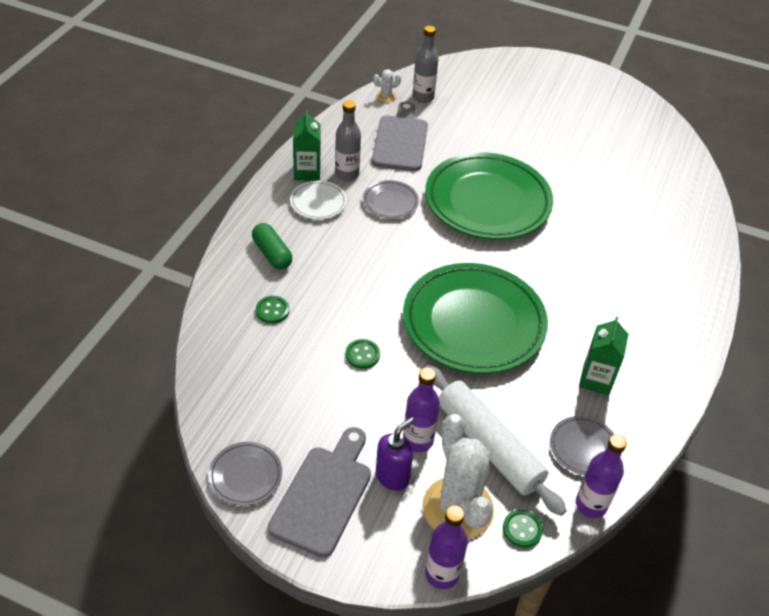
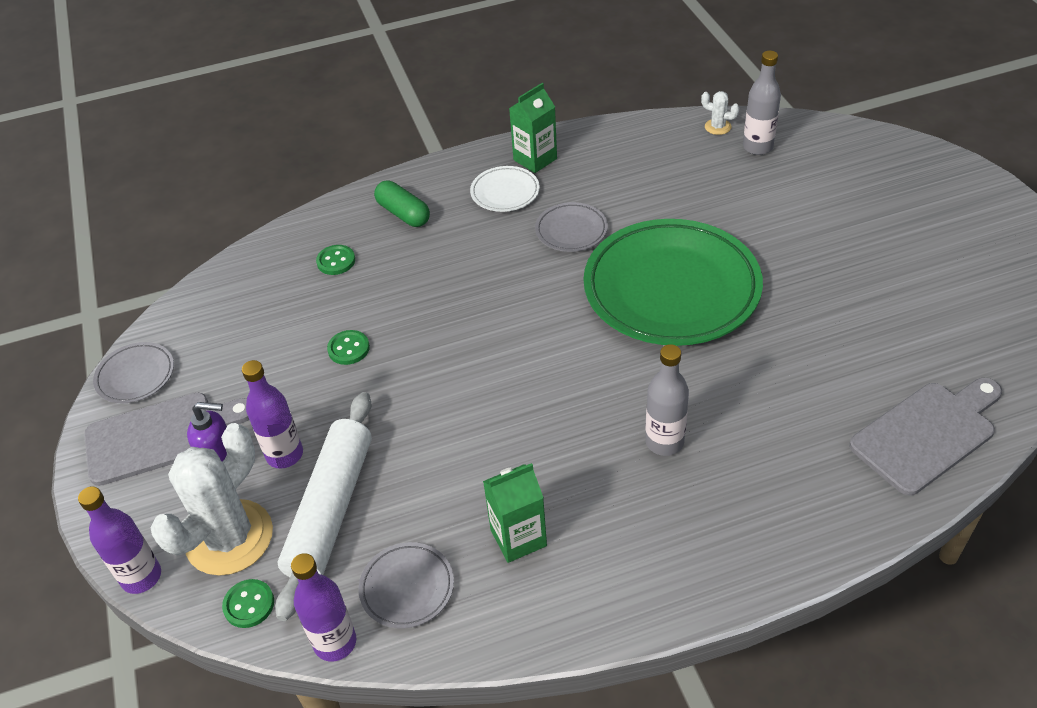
camera: 55 degrees right, 0 degrees up
green capsule [252,223,292,269] -> green capsule turned 60 degrees counterclockwise [374,180,430,227]
grey bottle [335,100,361,181] -> grey bottle moved to [645,344,689,456]
grey cutting board [372,101,428,171] -> grey cutting board moved to [849,378,1002,495]
green plate [403,263,548,374] -> none

